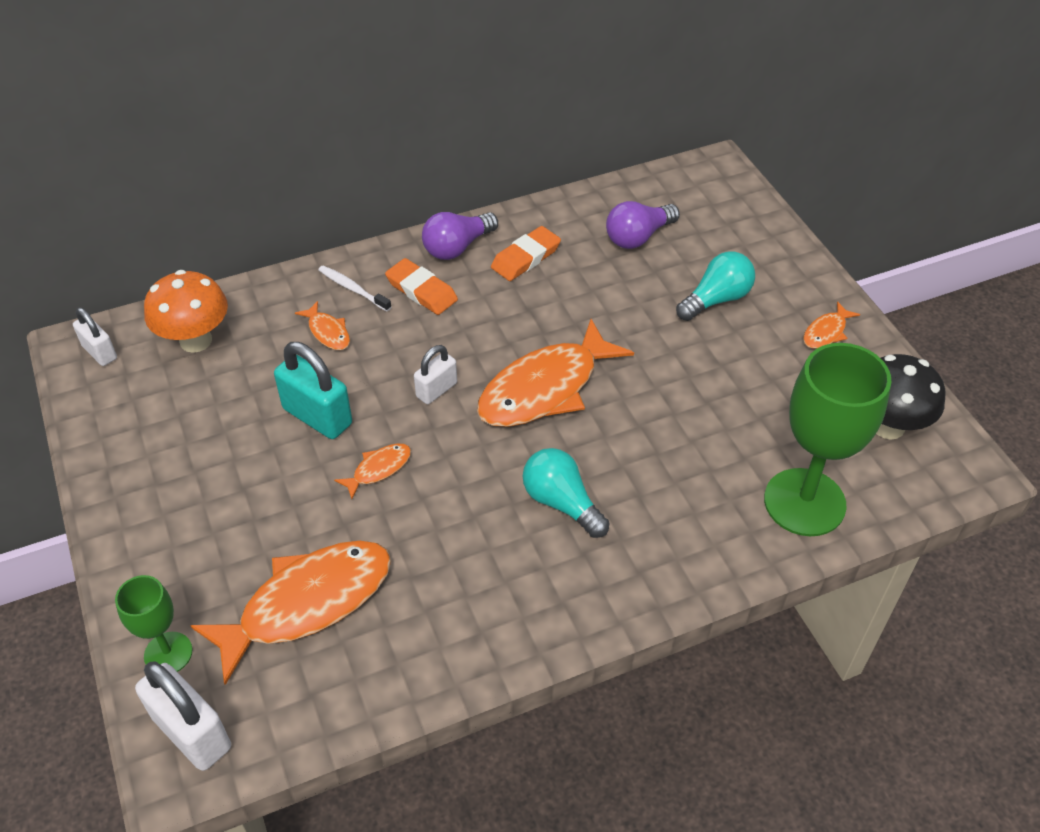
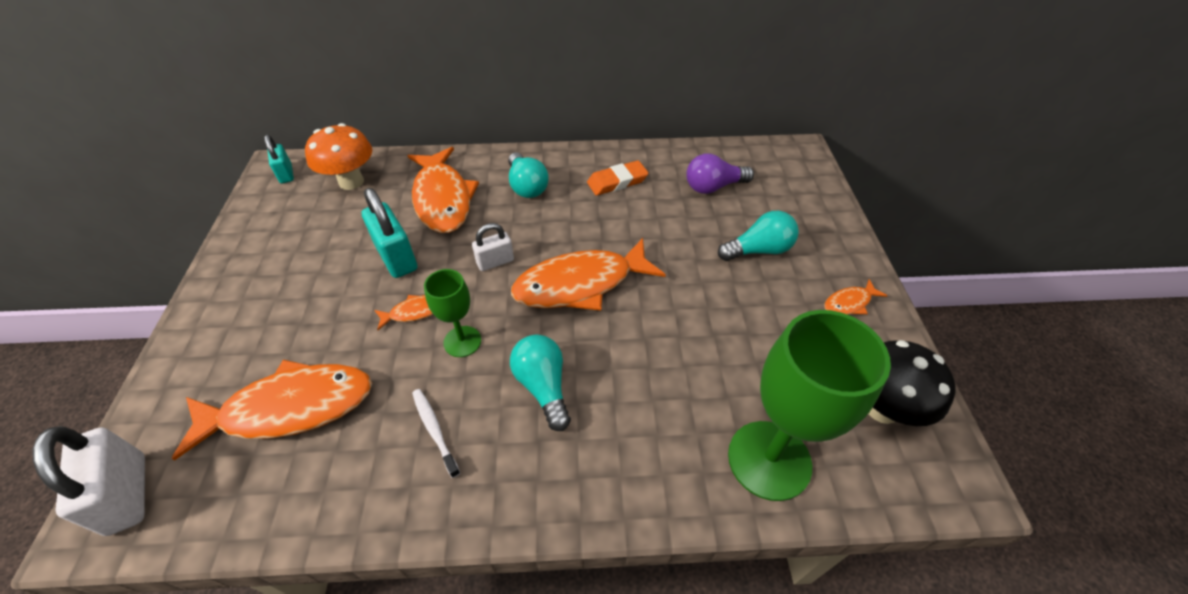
camera: 20 degrees right, 0 degrees up
white padlock [73,308,117,366] -> turquoise padlock [264,135,294,183]
green goblet [115,575,192,672] -> green goblet moved to [424,269,481,357]
orange fish [295,301,350,350] -> orange fish [407,147,479,233], size x2.26
white toothbrush [318,266,392,311] -> white toothbrush moved to [412,389,460,478]
orange eraser [385,258,458,315] -> turquoise light bulb [508,152,548,198]
purple light bulb [422,212,498,260] -> none

